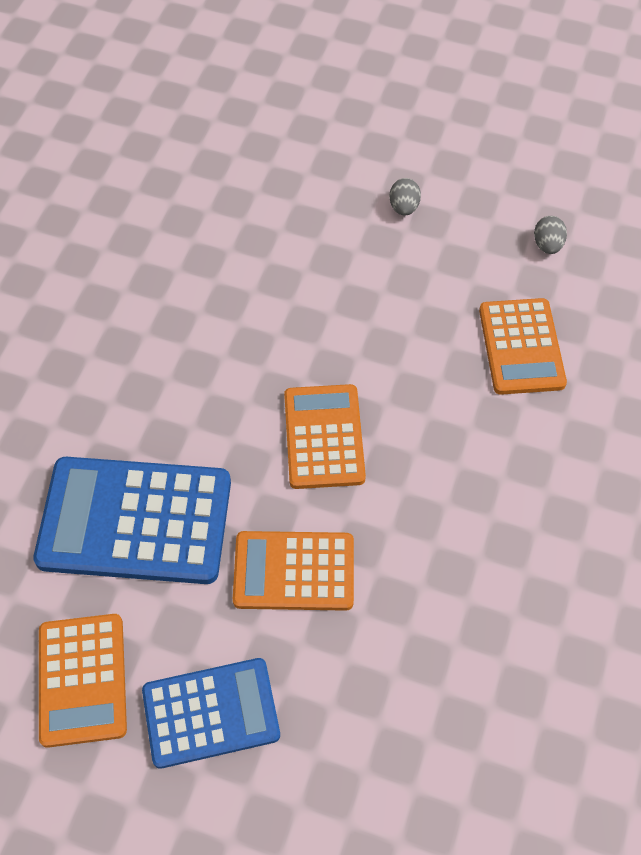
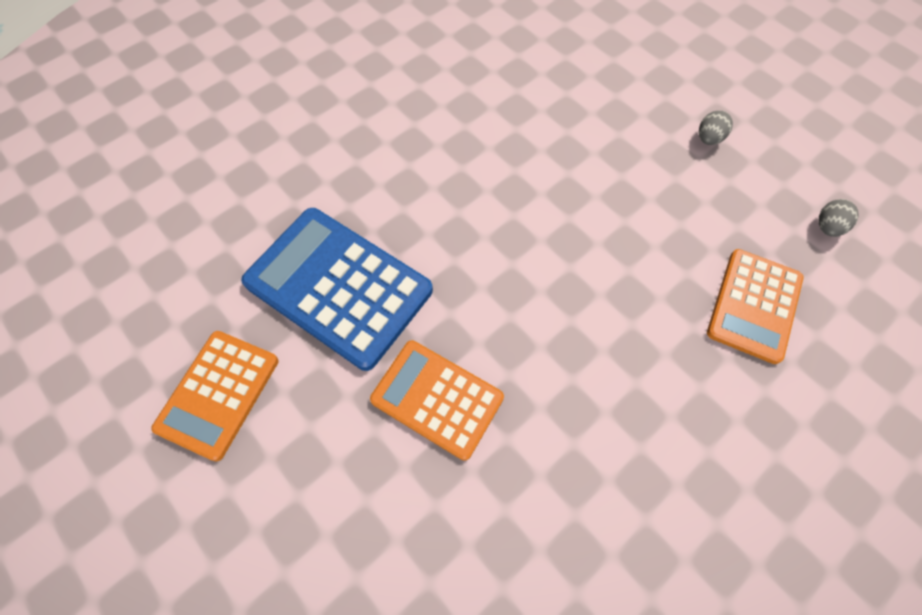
camera: 30 degrees right, 5 degrees up
blue calculator [142,658,280,769] -> none
orange calculator [284,384,366,489] -> none

